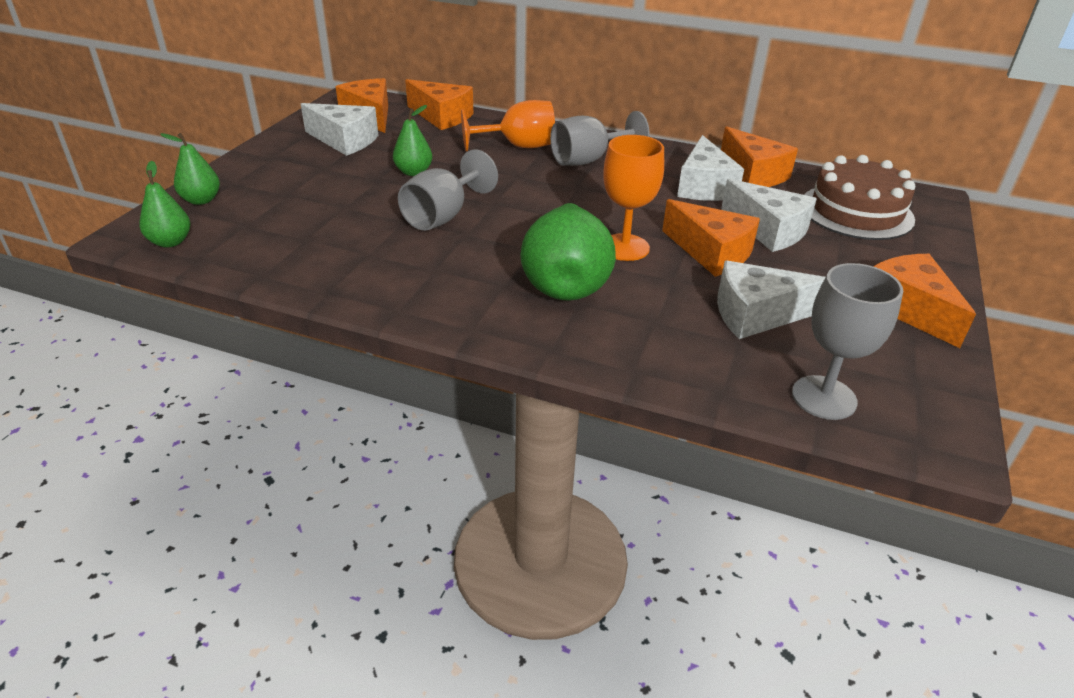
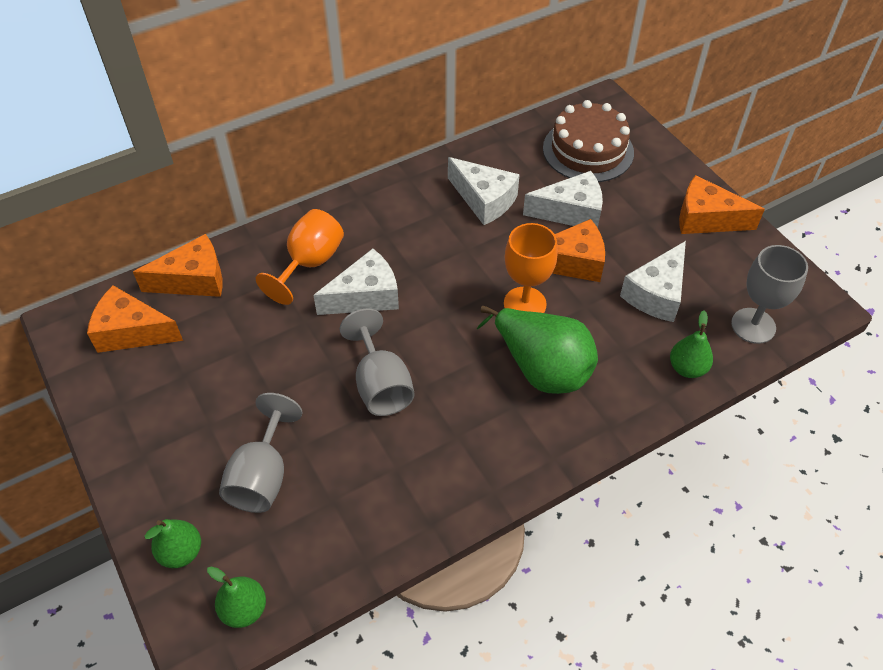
camera: 50 degrees left, 15 degrees up
white cheese [301,103,378,156] -> white cheese moved to [313,248,399,315]
green pear [393,105,432,176] -> green pear moved to [670,310,713,378]
grey goblet [550,111,650,166] -> grey goblet moved to [219,393,303,513]
orange cheese [721,126,798,187] -> none

